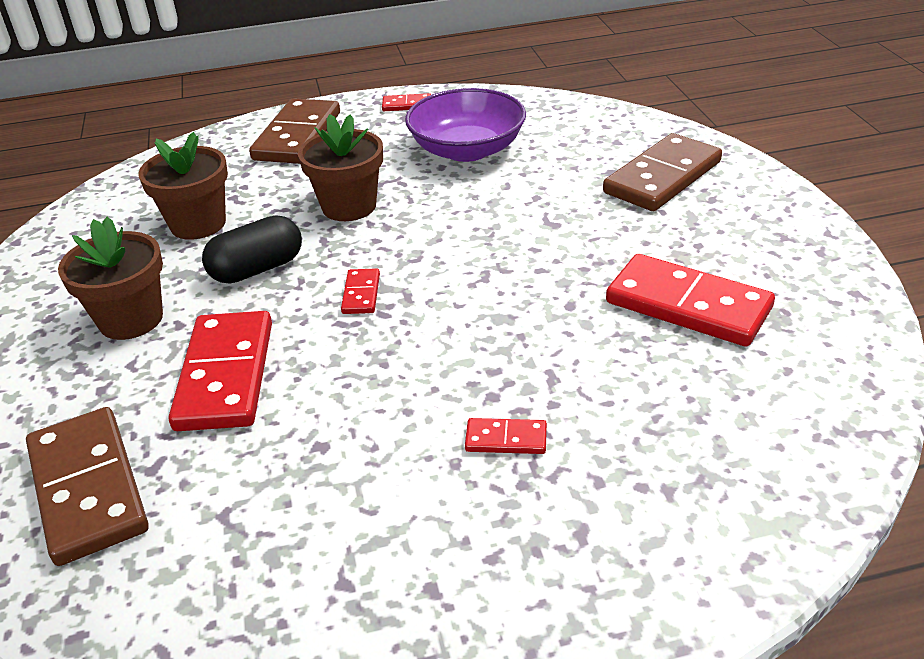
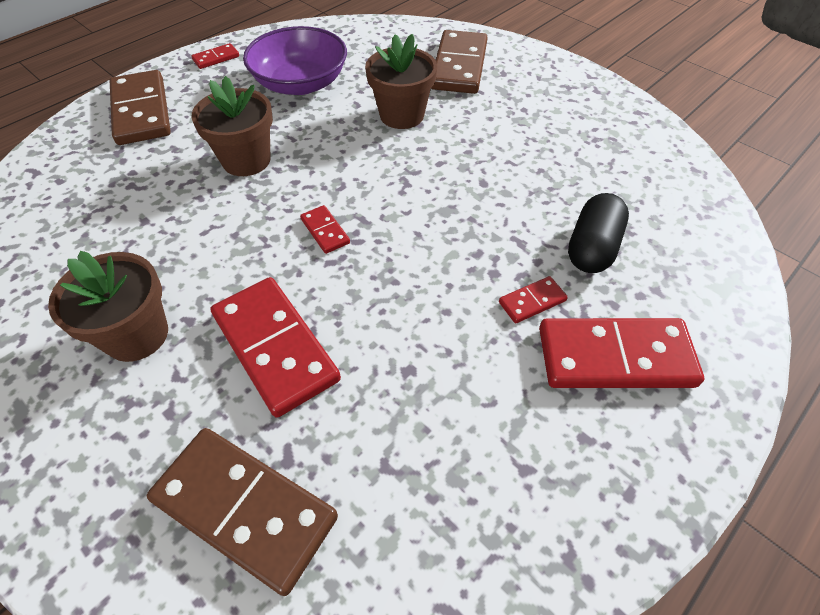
camera: 35 degrees left, 15 degrees up
brown flower pot [138,132,228,240] -> brown flower pot moved to [365,34,437,129]
black capsule [202,215,302,283] -> black capsule moved to [568,193,629,273]
red domino [606,254,775,347] -> red domino moved to [539,318,704,388]

